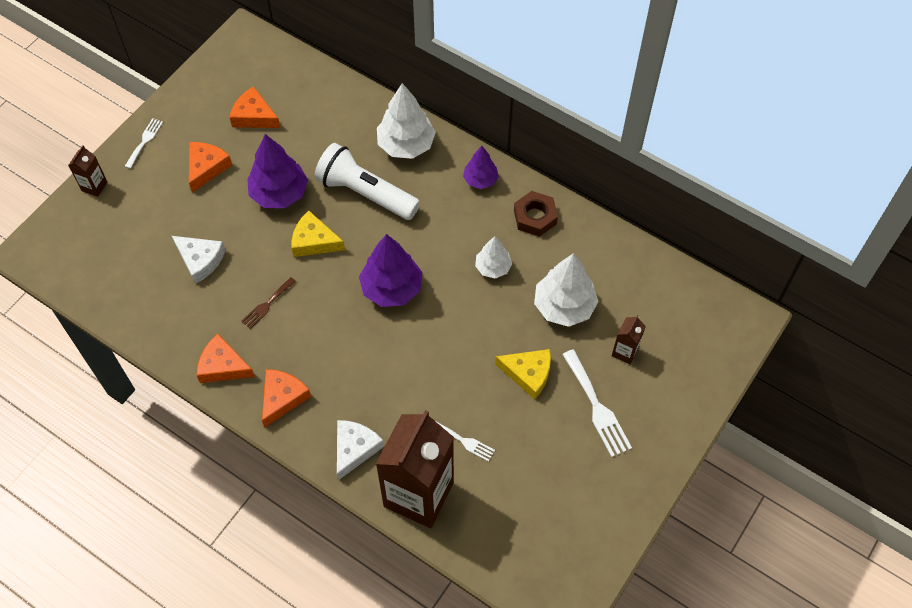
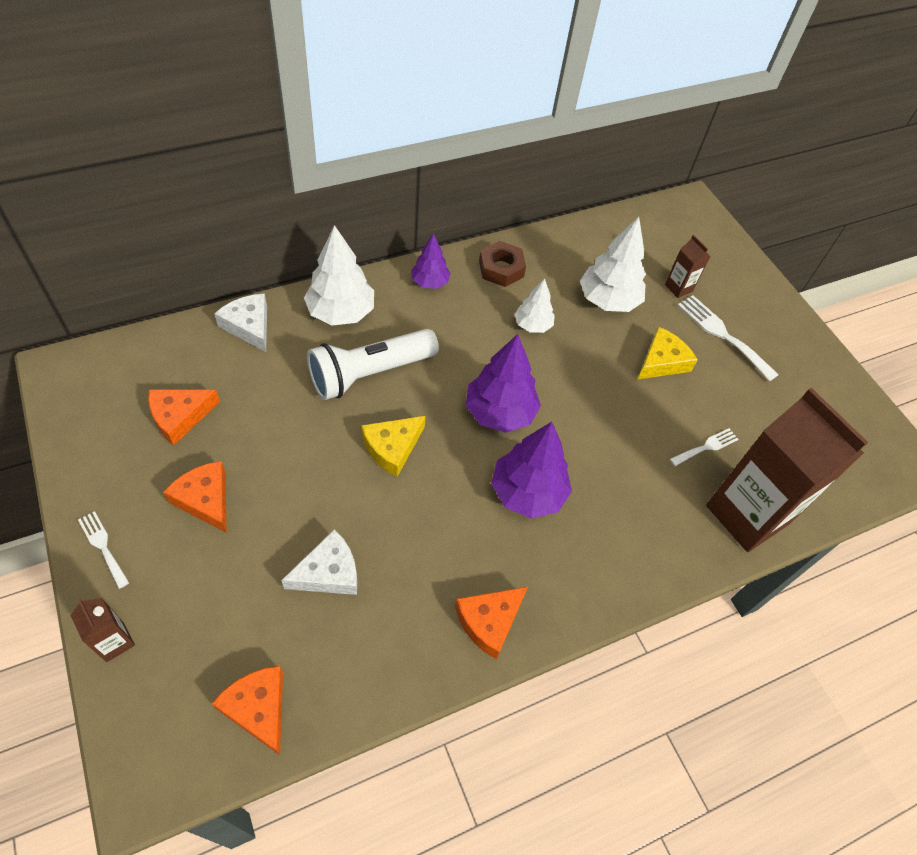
camera: 65 degrees left, 5 degrees down
brown fork [241,277,296,329] -> none
purple tree [247,134,308,208] -> purple tree moved to [491,422,572,518]
orange cheese [262,369,311,428] -> orange cheese moved to [211,666,283,755]
white cheese [337,420,384,480] -> white cheese moved to [214,294,267,352]
white fork [562,349,632,457] -> white fork turned 135 degrees counterclockwise [677,295,779,381]

